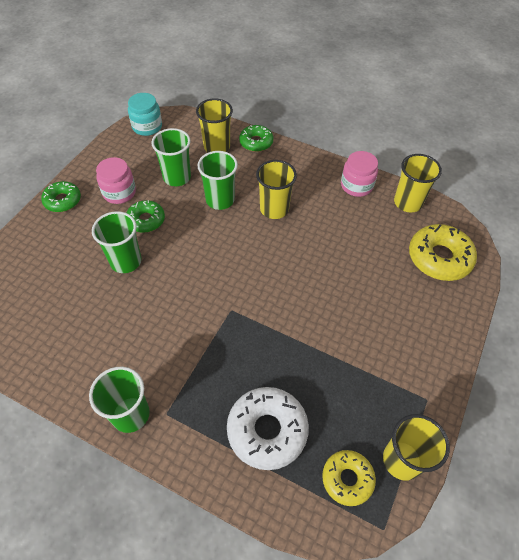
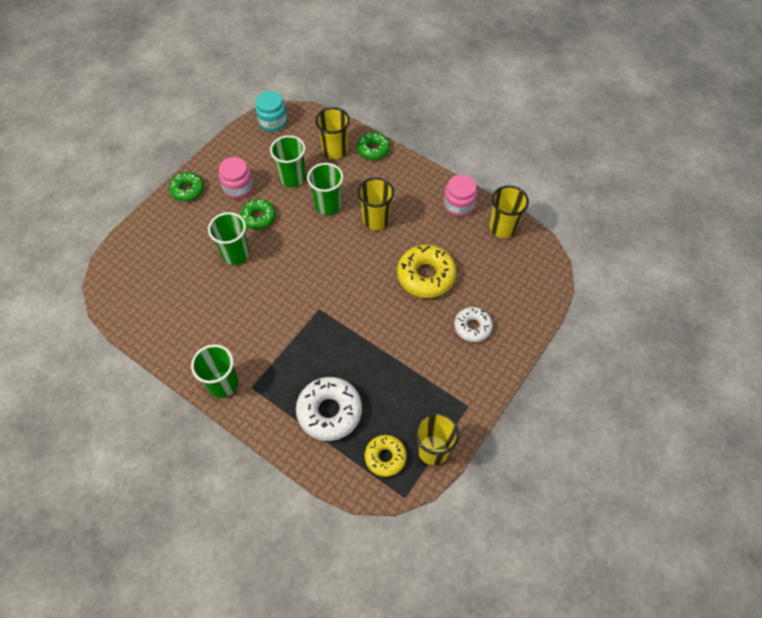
camera: 10 degrees right, 5 degrees up
yellow donut [409,224,477,281] -> yellow donut moved to [397,245,457,298]
none -> white donut [454,307,493,342]

